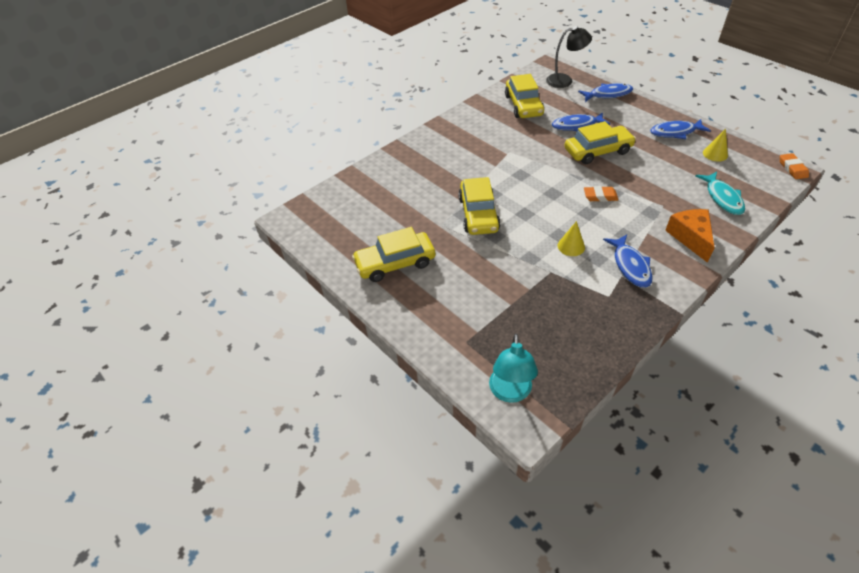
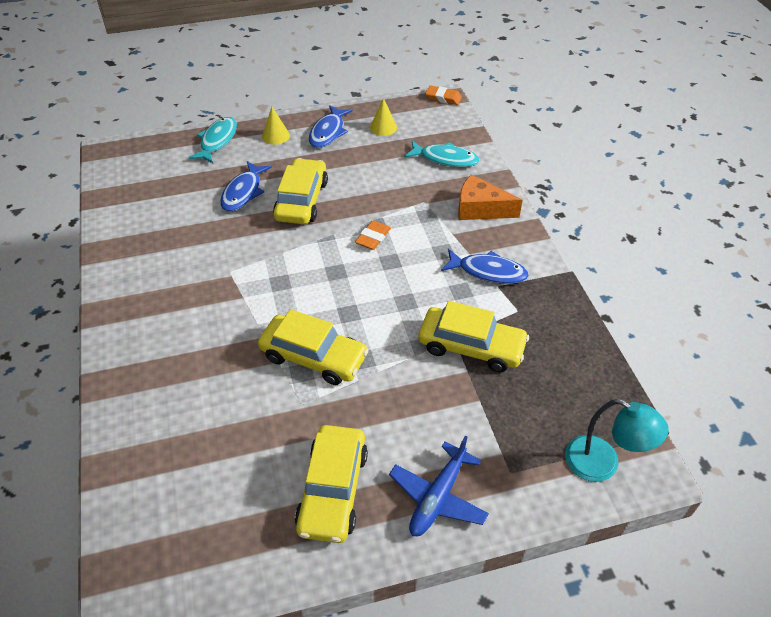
camera: 65 degrees left, 0 degrees up
yellow car [505,74,544,118] -> yellow car moved to [419,301,529,373]
black lamp [546,26,592,88] -> none
yellow cone [558,221,585,256] -> yellow cone moved to [262,107,290,145]
blue fish [578,83,633,102] -> turquoise fish [188,117,237,163]
none -> blue plane [389,436,489,536]

